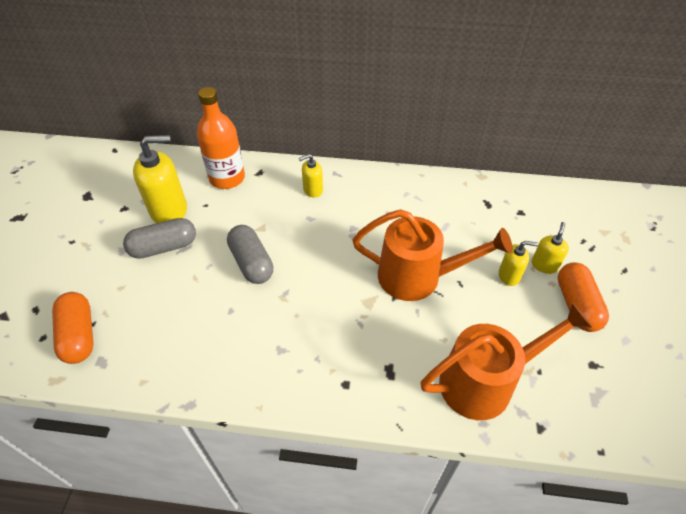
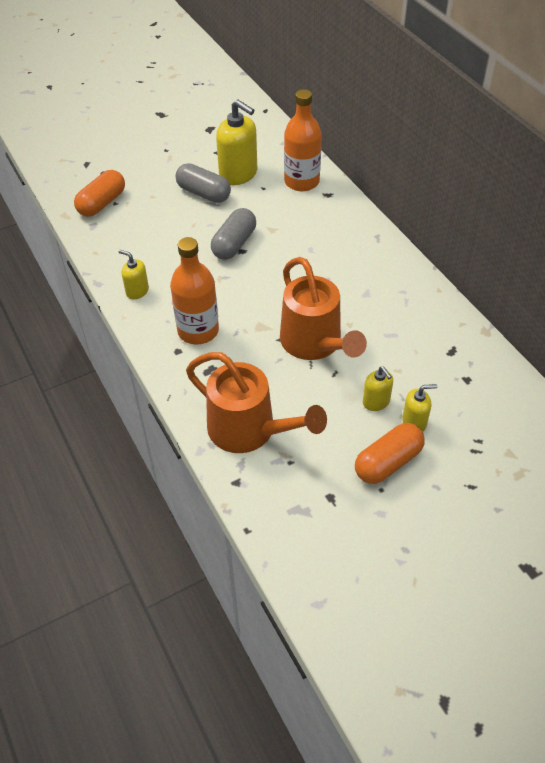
camera: 55 degrees right, 0 degrees up
yellow soap dispenser [299,154,323,197] -> yellow soap dispenser moved to [119,250,149,299]
none -> orange bottle [170,237,219,344]

